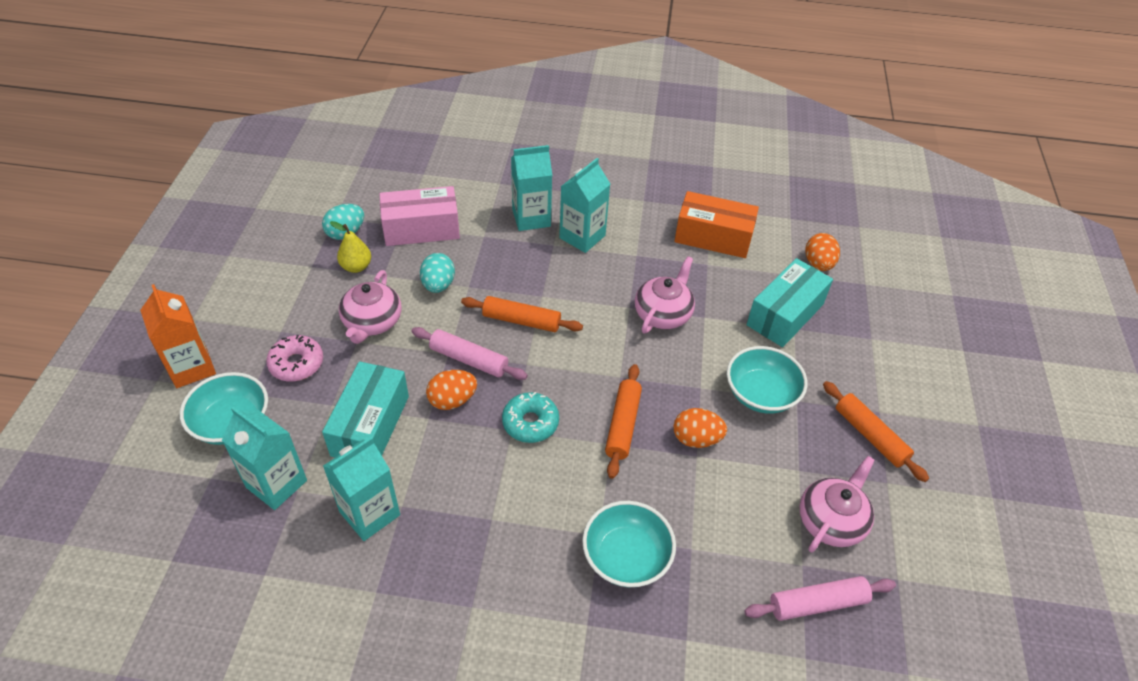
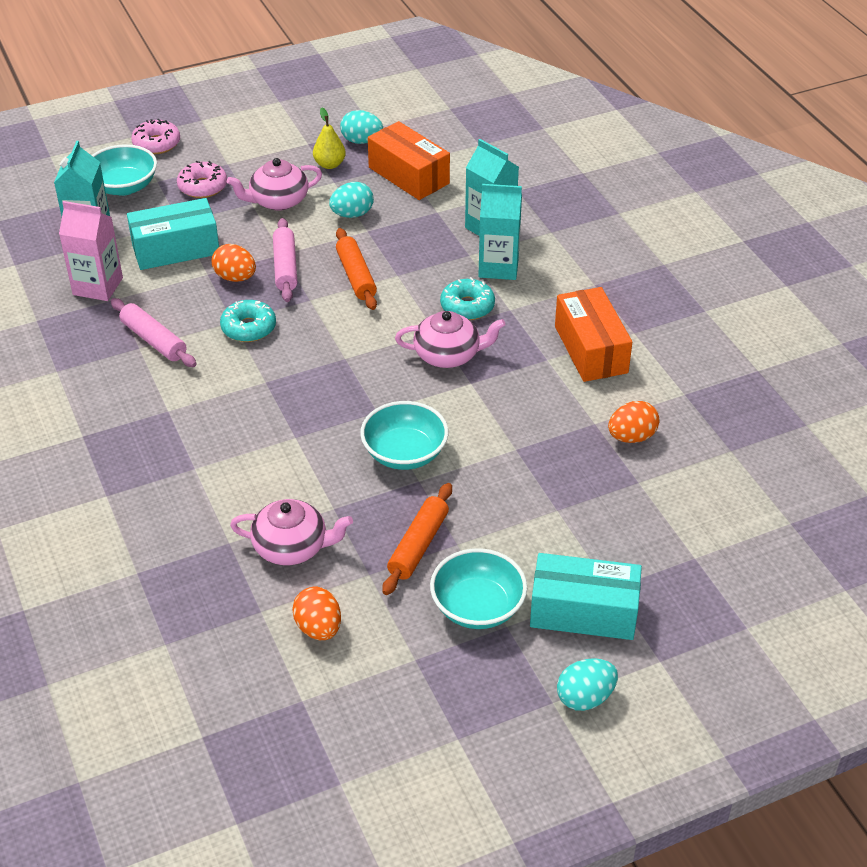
camera: 60 degrees right, 5 degrees down
orange carton [140,284,216,388] -> pink donut [131,119,180,154]
turquoise carton [323,437,400,541] -> pink carton [59,201,123,301]
pink box [379,186,460,246] -> orange box [368,121,450,200]
turquoise bowl [582,501,676,587] -> turquoise bowl moved to [430,548,527,629]
orange rolling pin [605,364,642,479] -> none
orange egg [673,408,727,448] -> orange egg moved to [292,587,341,640]
pink rolling pin [744,576,896,621] -> pink rolling pin moved to [111,298,196,367]
turquoise box [747,258,833,347] -> turquoise box moved to [530,553,642,640]
none -> turquoise donut [440,277,495,320]
none -> turquoise egg [557,658,618,711]

